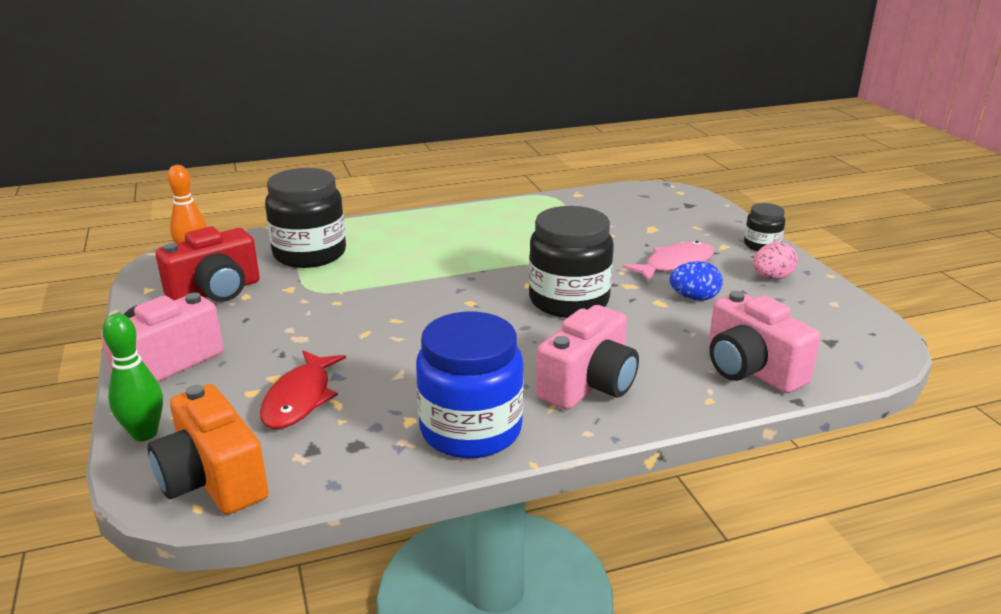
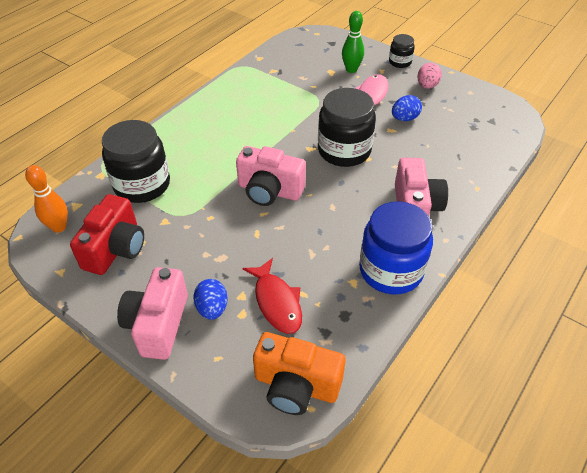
camera: 35 degrees left, 20 degrees up
green bowling pin [102,313,163,441] -> green bowling pin moved to [342,11,364,73]
pink camera [708,291,821,393] -> pink camera moved to [236,146,306,206]
none -> blue egg [193,279,228,320]

